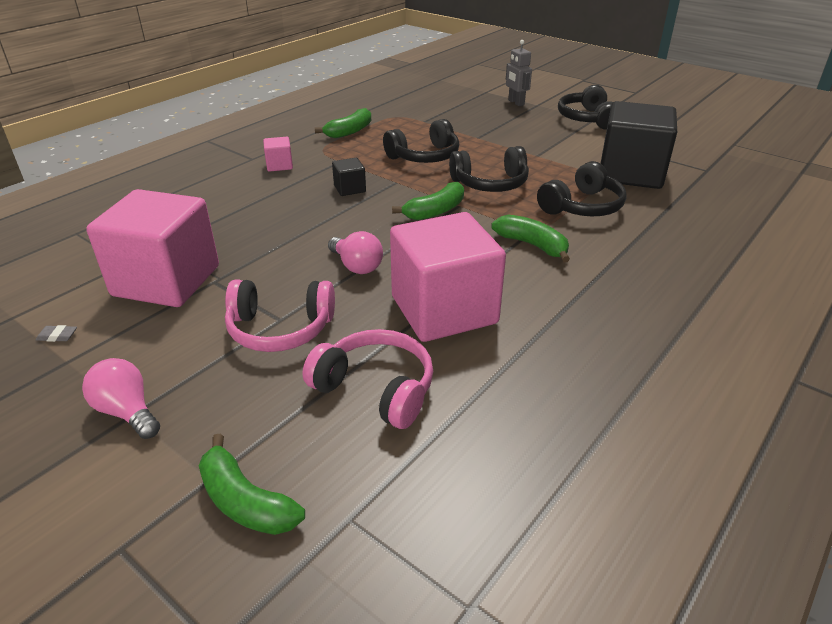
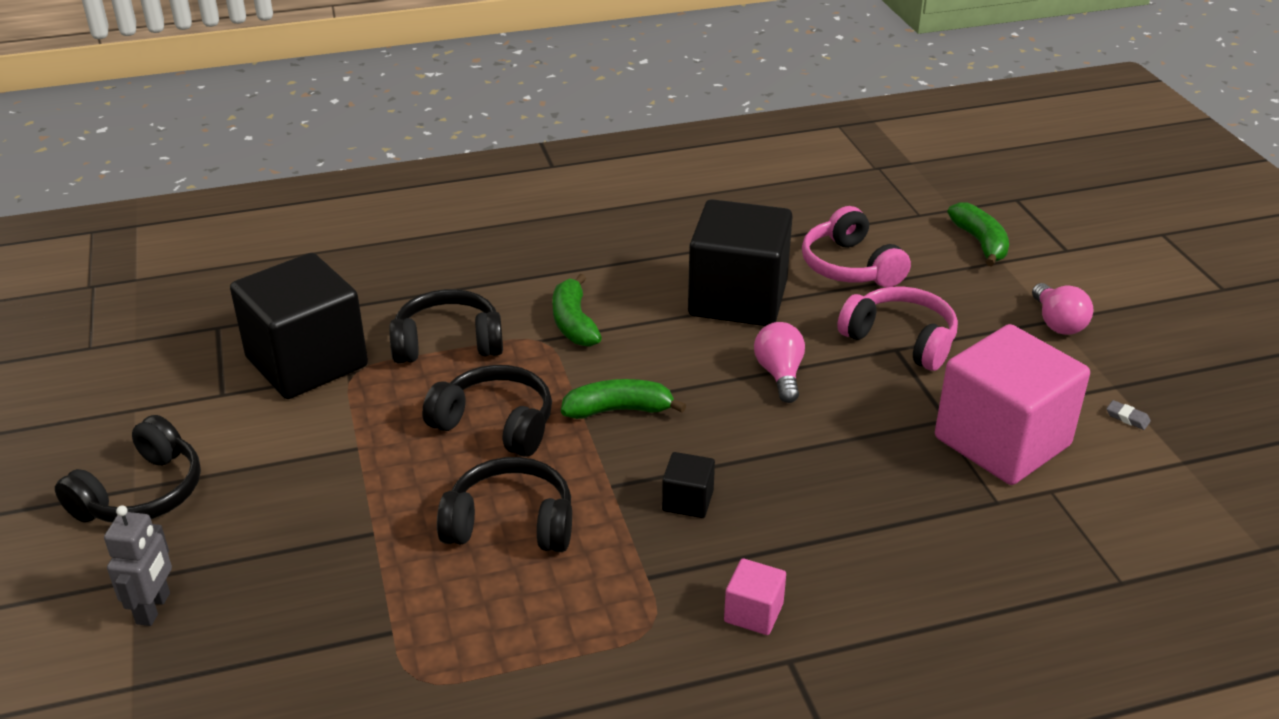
camera: 145 degrees left, 0 degrees up
green banana [315,108,371,138] -> none
pink cube [390,212,506,342] -> black cube [688,199,793,326]

